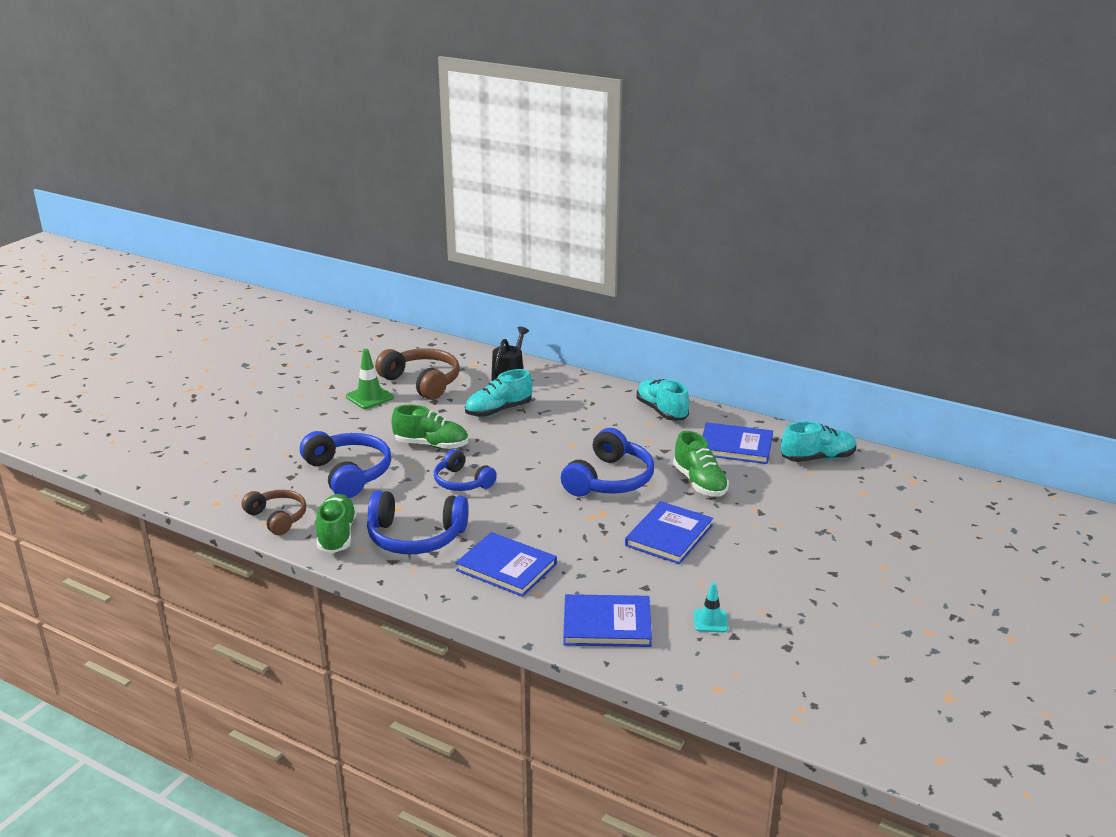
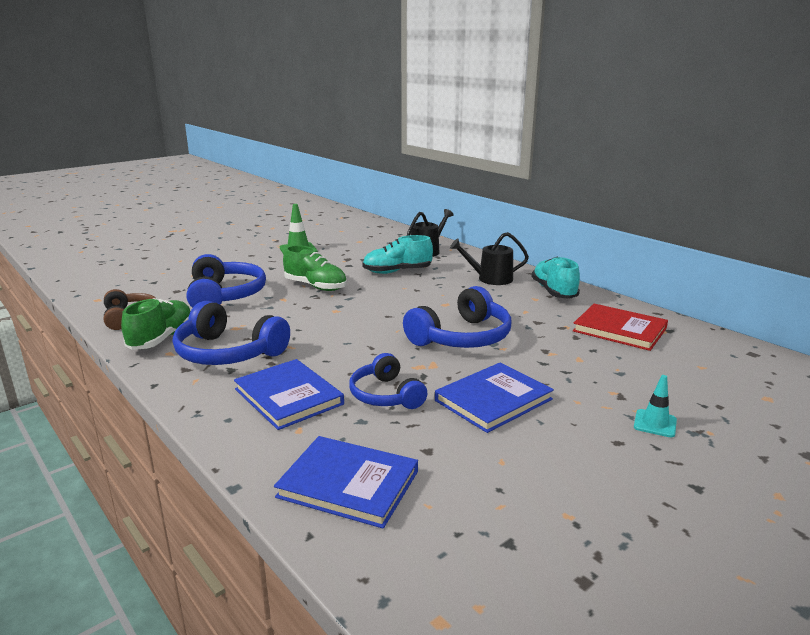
camera: 20 degrees right, 5 degrees down
brown headphones [375,348,460,400] -> none
blue headphones [434,449,497,491] -> blue headphones moved to [349,353,428,409]
green shoe [673,431,729,497] -> none
turquoise traffic cone [694,582,728,632] -> turquoise traffic cone moved to [634,375,677,437]
blue book [702,422,773,464] -> red book [573,303,668,351]
turquoise shoe [781,421,856,462] -> none
none -> black watering can [450,232,529,285]

